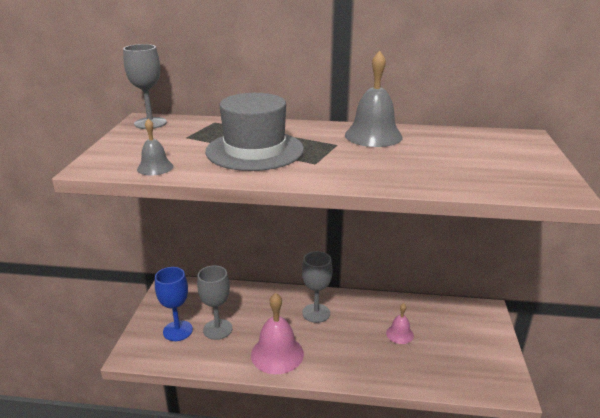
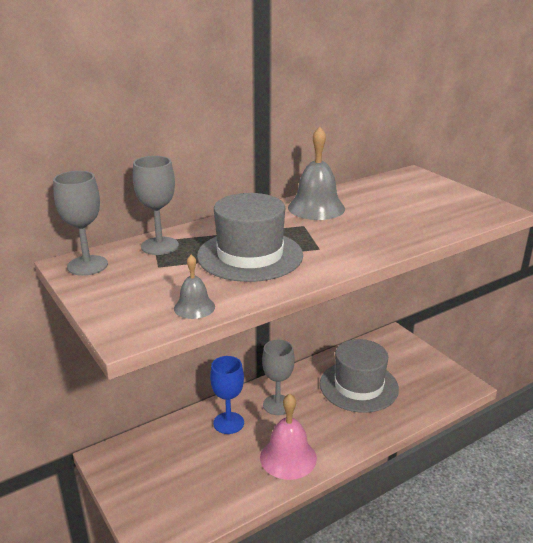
camera: 40 degrees left, 0 degrees up
blue goblet [155,267,193,341] -> blue goblet moved to [210,356,244,434]
grey goblet [197,265,233,340] -> grey goblet moved to [133,156,179,255]
pink bell [386,303,414,344] -> grey hat [320,339,399,413]

